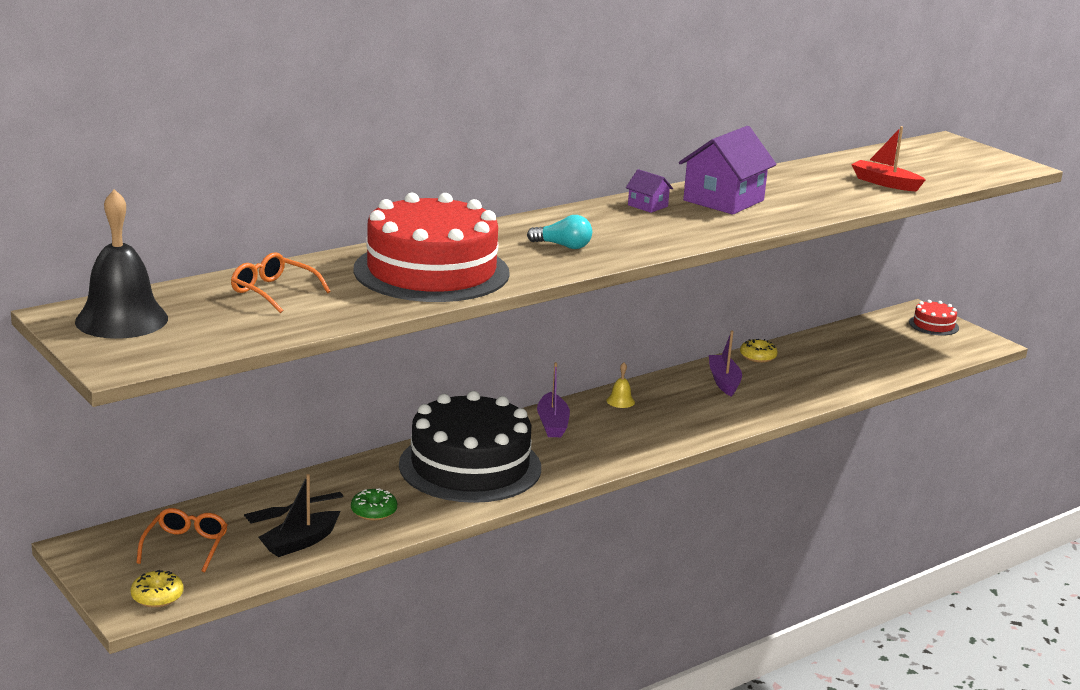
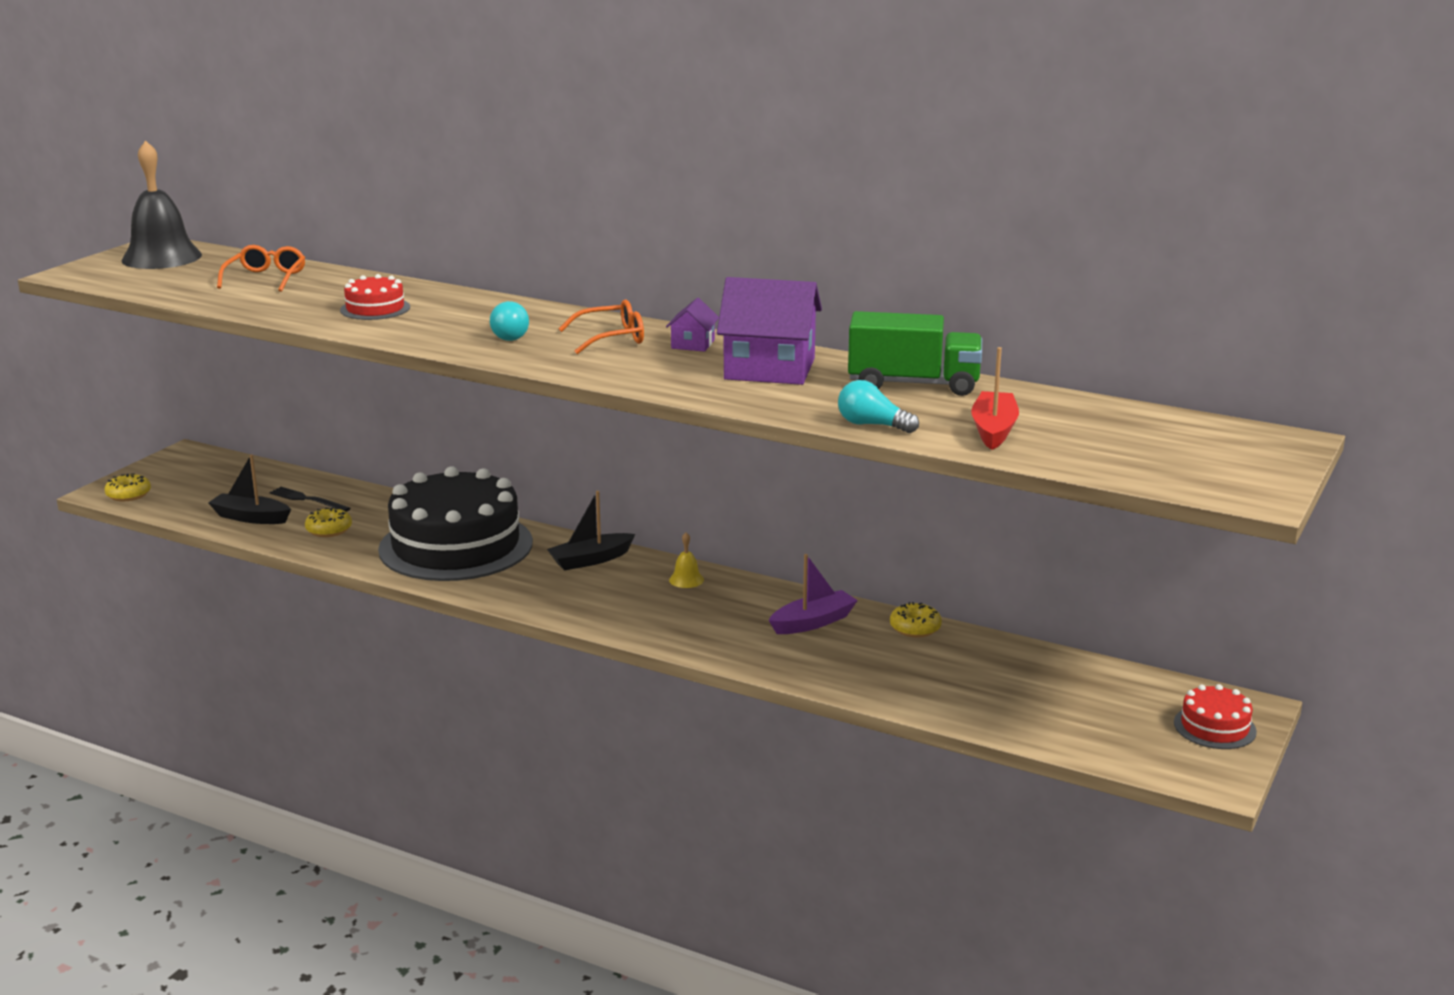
camera: 65 degrees right, 0 degrees up
orange glasses [136,508,228,572] -> orange glasses moved to [559,299,644,354]
green donut [351,488,397,521] -> yellow donut [305,508,352,537]
red cake [354,193,510,302] -> red cake [340,274,410,320], size x0.43
purple boat [537,362,570,437] -> black boat [547,491,635,571]
none -> turquoise light bulb [838,380,919,433]
none -> green truck [848,311,982,396]

